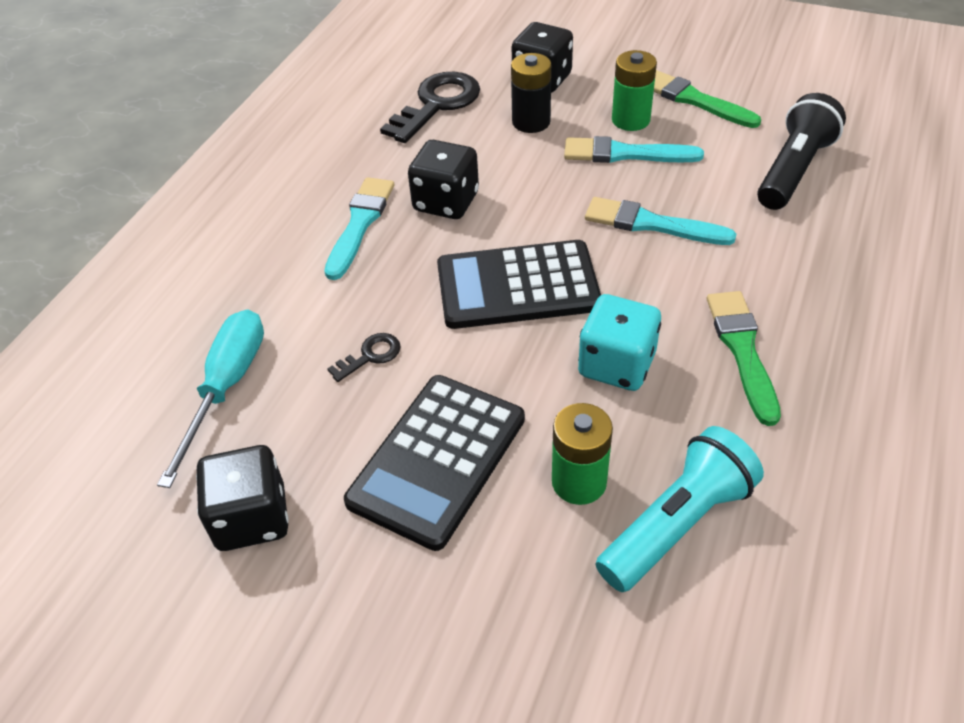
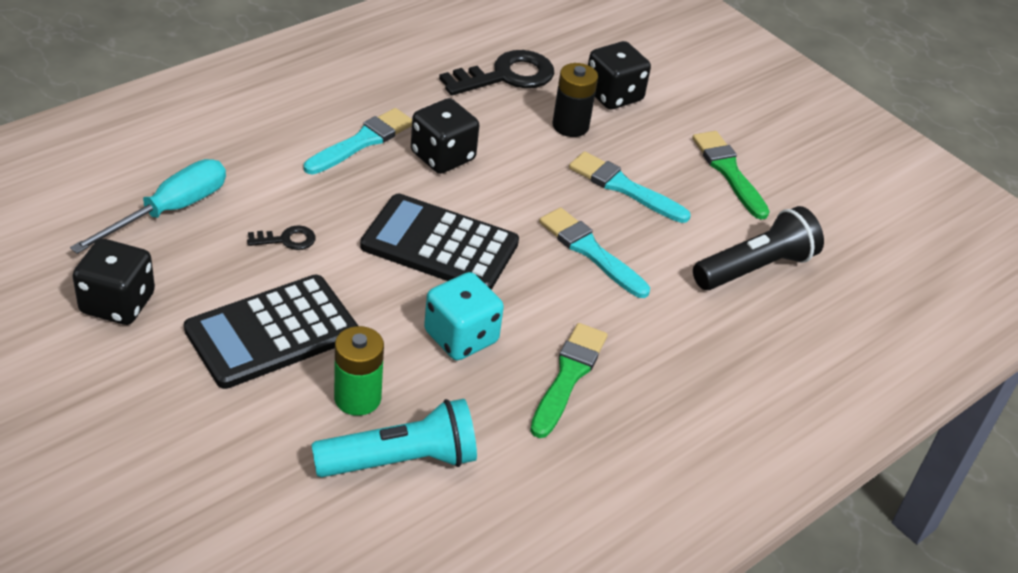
camera: 20 degrees right, 5 degrees down
green battery [612,50,657,131] -> none

